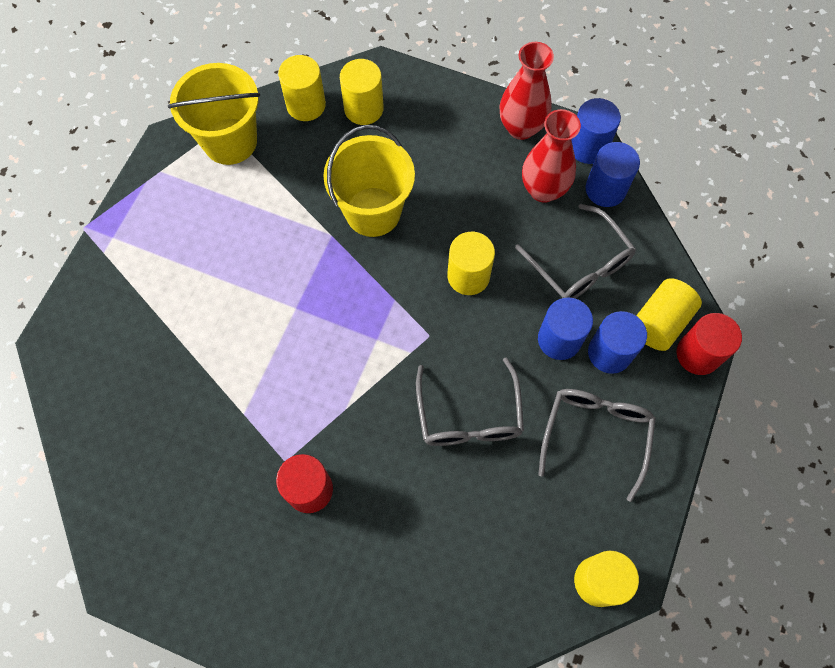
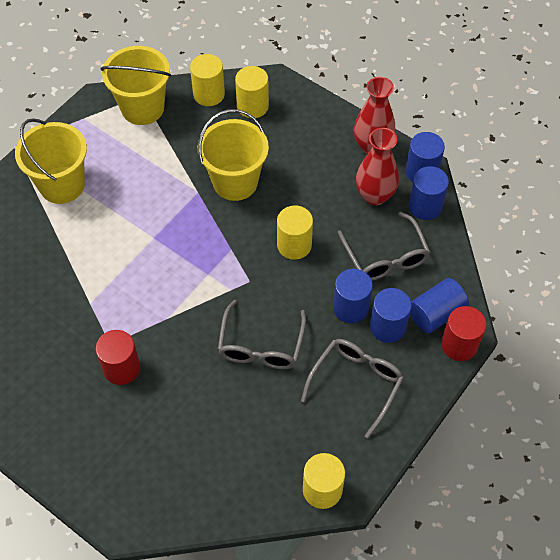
camera: 15 degrees right, 10 degrees down
yellow cylinder [636,278,702,351] -> blue cylinder [410,278,469,333]
none -> yellow bucket [15,118,87,204]

